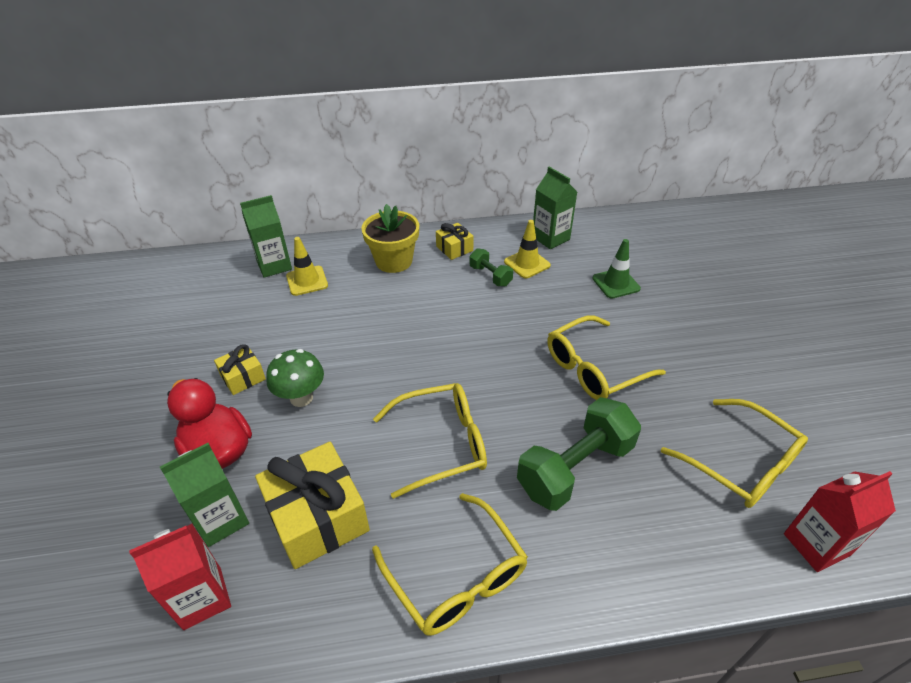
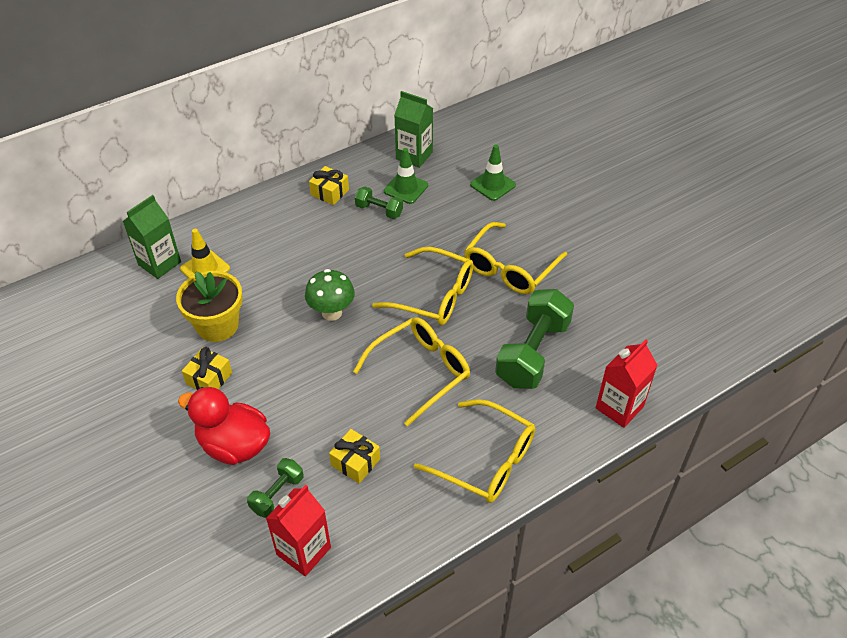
camera: 25 degrees left, 5 degrees up
green carton [160,443,249,547] -> green dumbbell [247,458,303,518]
yellow gift [255,442,370,569] -> yellow gift [329,429,380,484], size x0.52
green mushroom [266,349,324,407] -> green mushroom moved to [305,269,355,321]
yellow flower pot [361,204,419,273] -> yellow flower pot moved to [176,271,243,342]
yellow traffic cone [504,220,551,278] -> green traffic cone [384,148,428,204]
yellow glasses [661,399,808,508] -> yellow glasses moved to [372,247,473,325]
red carton [784,471,896,572] -> red carton moved to [596,340,658,428]

